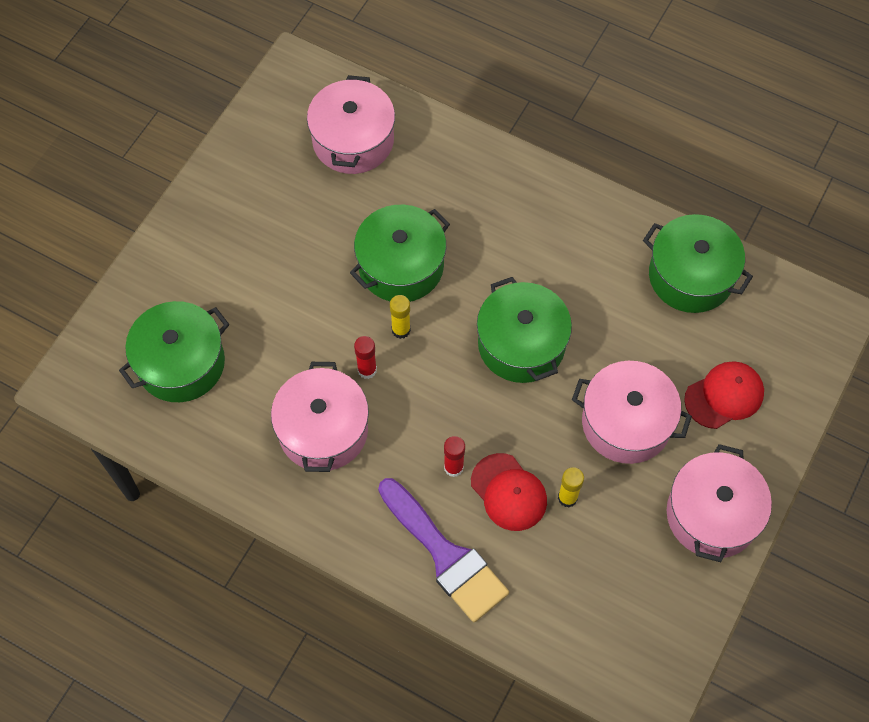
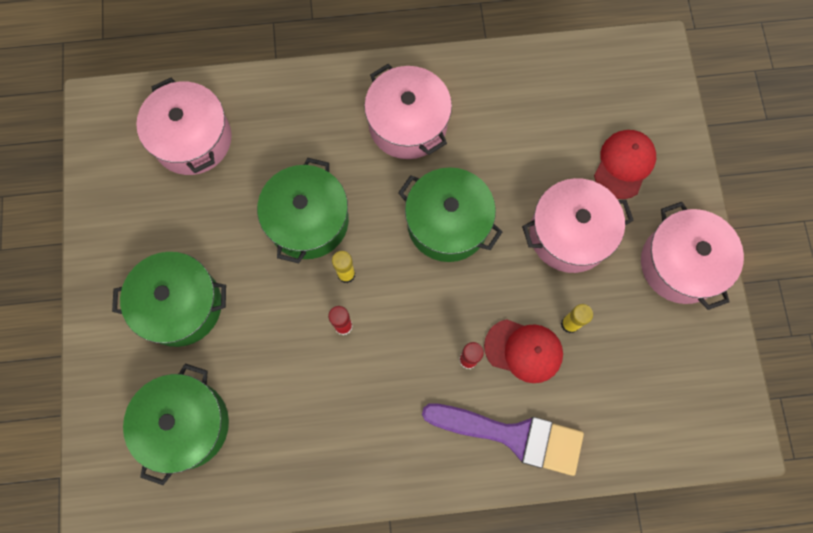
camera: 35 degrees left, 10 degrees up
pink pot [271,362,369,472] -> pink pot moved to [364,64,452,159]
green pot [643,214,753,313] -> green pot moved to [112,252,226,347]

